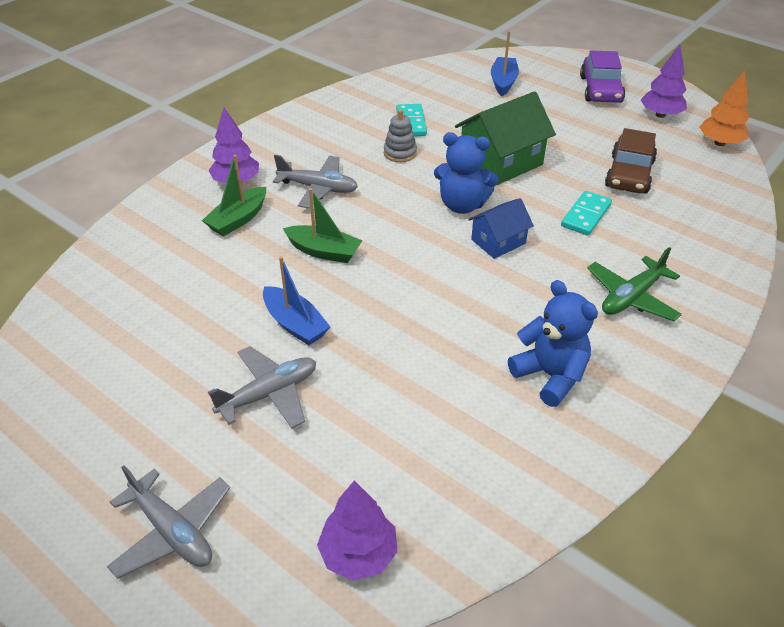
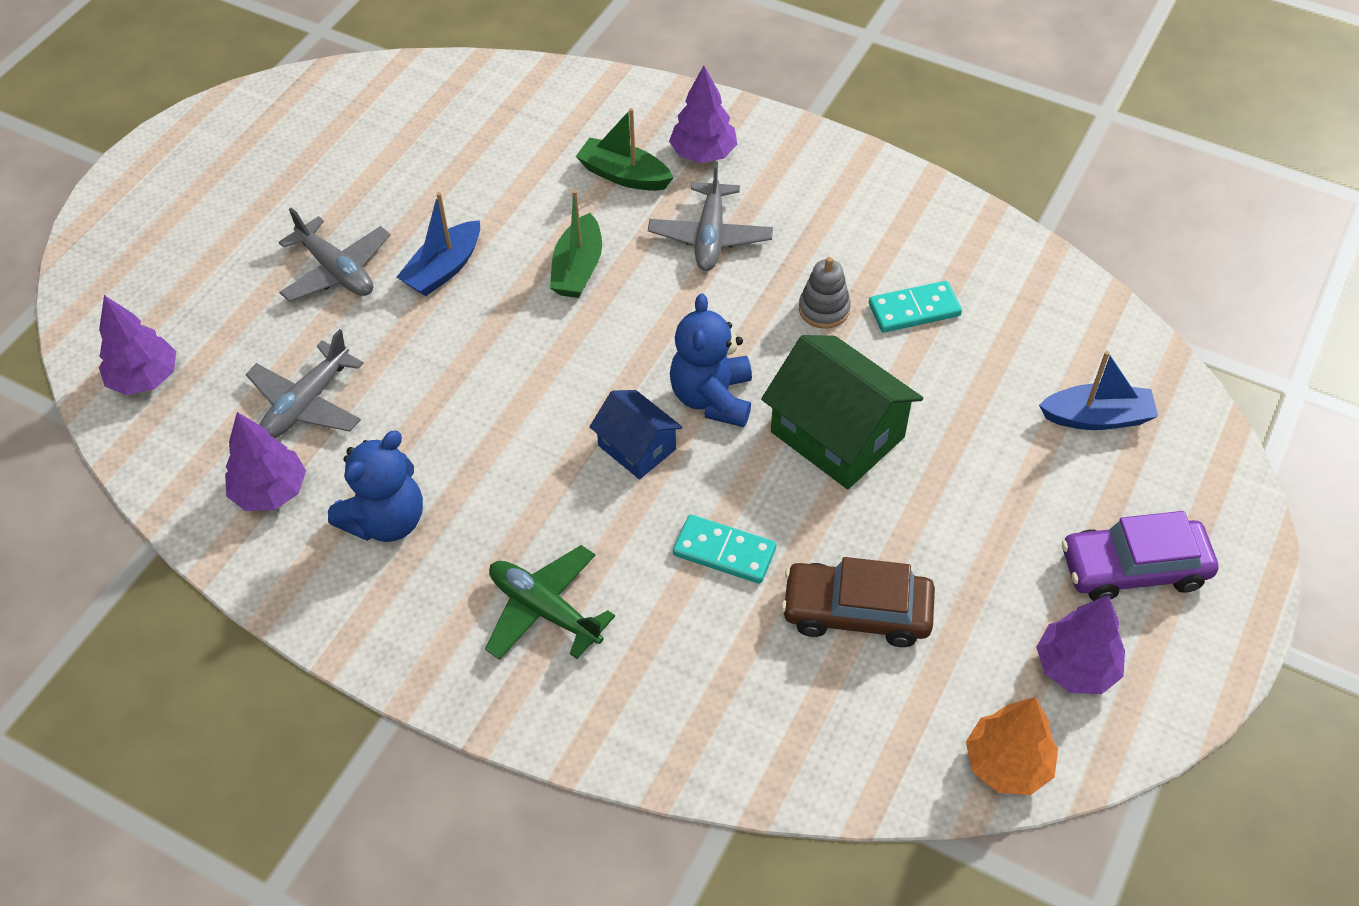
camera: 80 degrees right, 10 degrees up
grey plane [107,465,230,579] -> grey plane moved to [245,329,364,438]
none -> purple tree [225,412,306,511]

